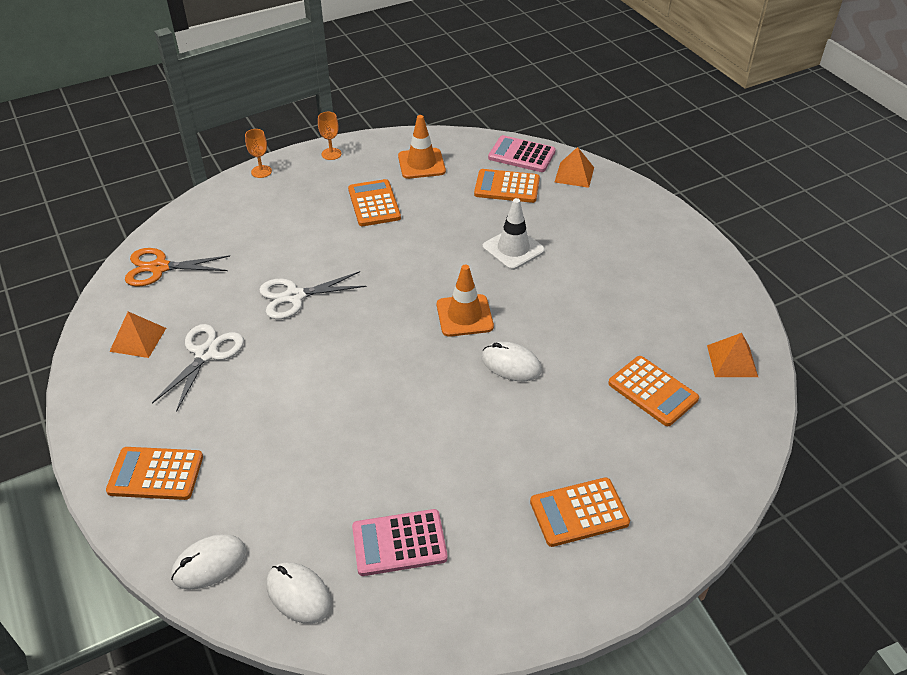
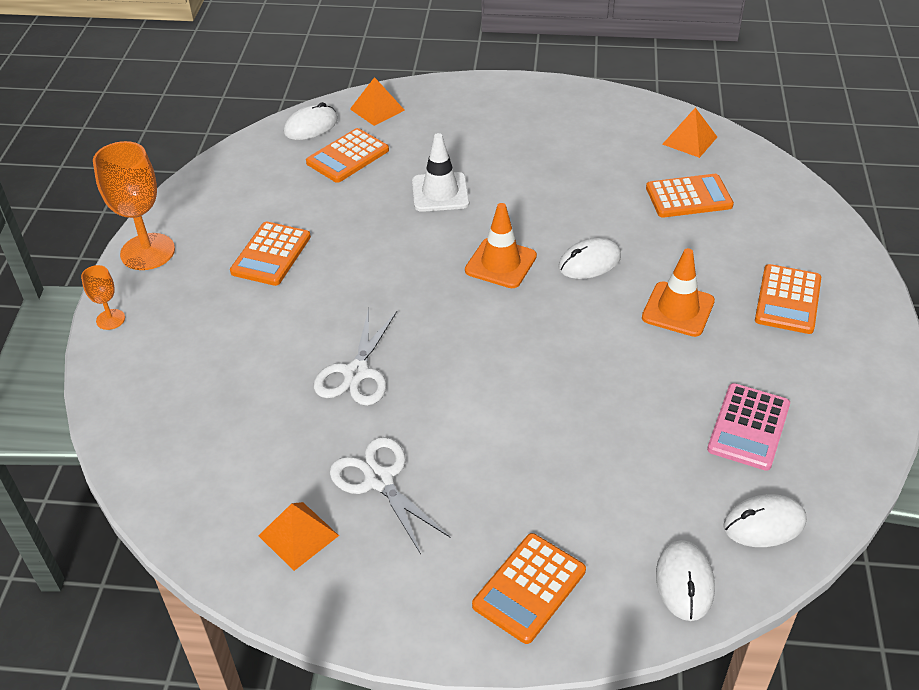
camera: 55 degrees left, 0 degrees up
orange scissors [125,248,230,286] -> none
orange goblet [318,112,341,160] -> orange goblet [93,141,175,270], size x2.01
orange calculator [348,179,401,226] -> orange calculator turned 90 degrees counterclockwise [230,222,311,286]
orange traffic cone [398,115,446,179] -> orange traffic cone moved to [642,248,715,337]
pink calculator [488,135,556,172] -> white mouse [284,102,338,140]

